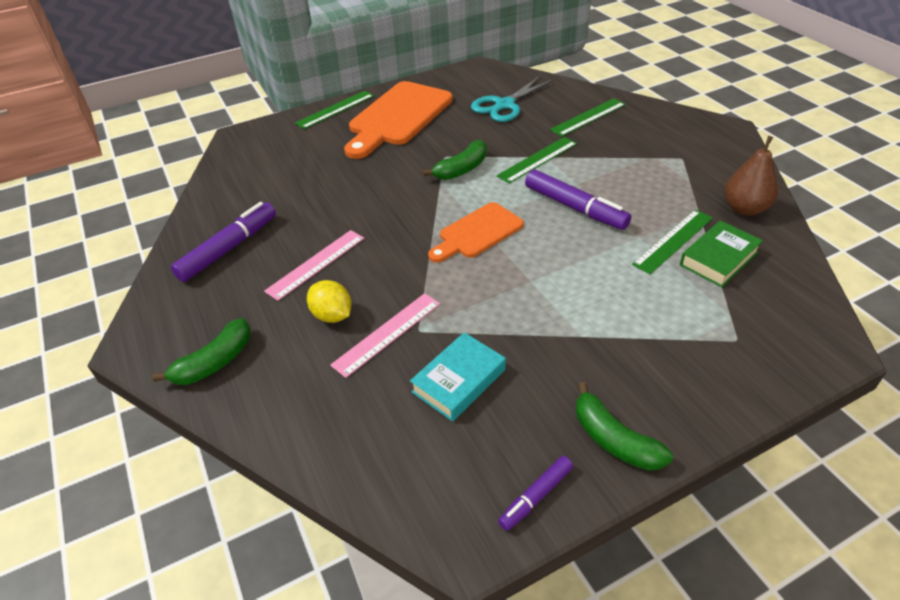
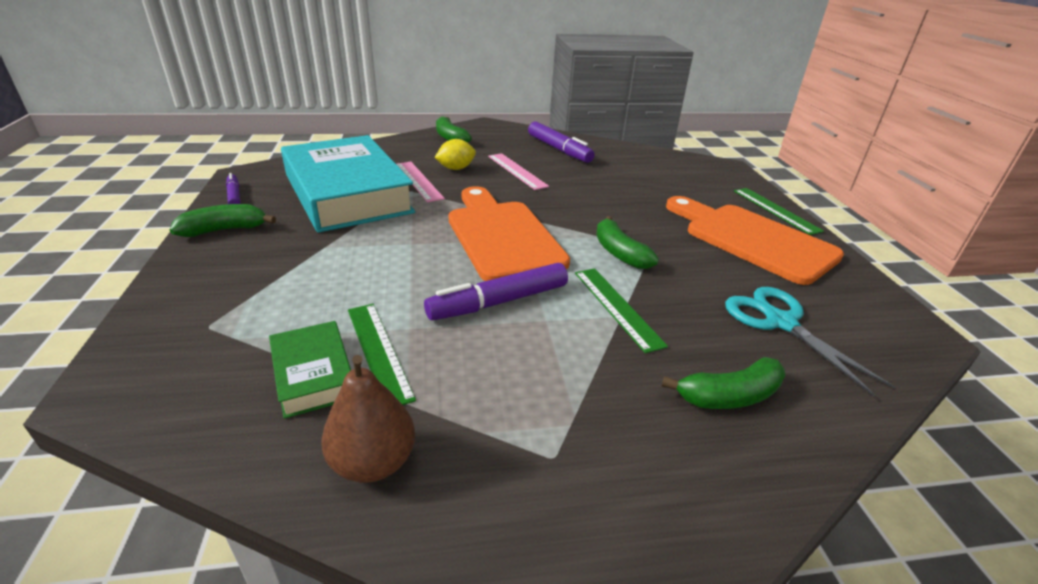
camera: 105 degrees right, 10 degrees down
turquoise book [410,332,506,421] -> turquoise book [281,135,415,233], size x2.24
orange cutting board [428,202,524,263] -> orange cutting board [448,186,570,281], size x1.68
green ruler [550,98,626,137] -> green banana [661,357,785,409]

